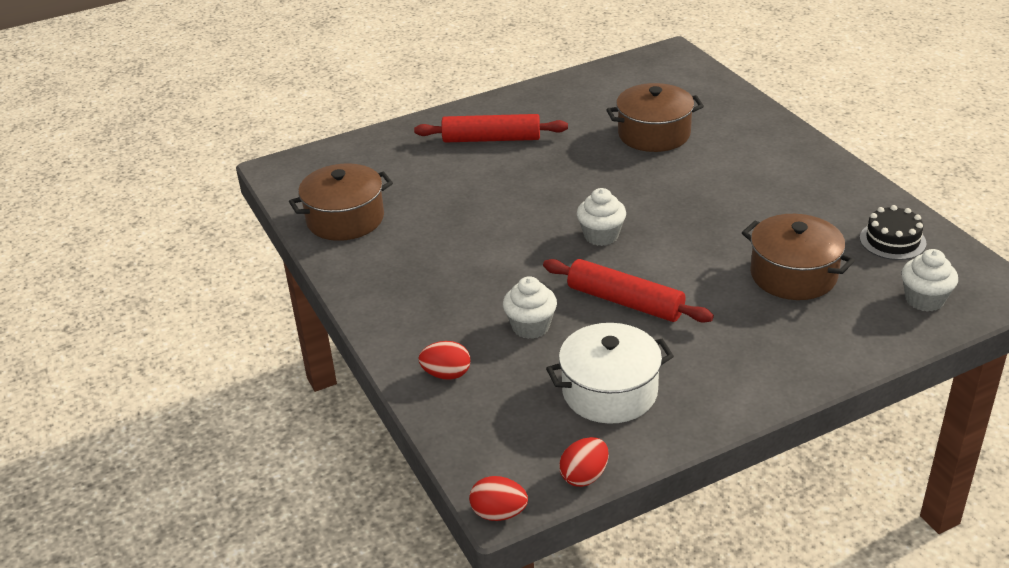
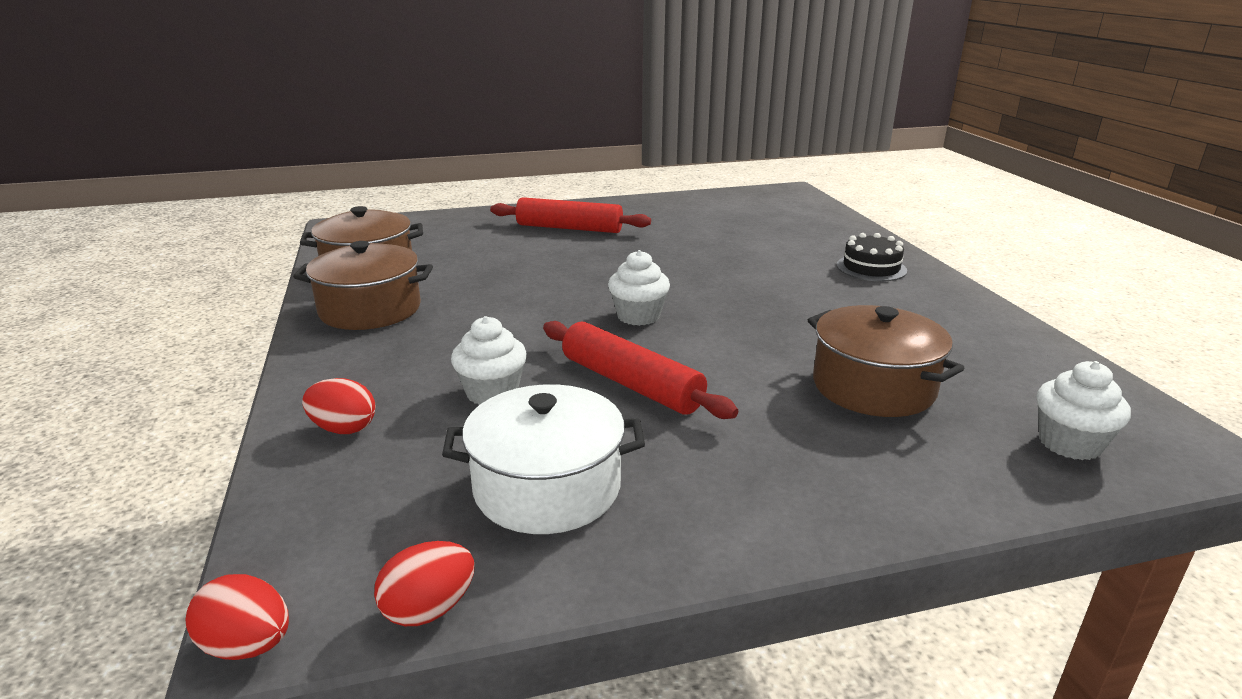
camera: 10 degrees right, 10 degrees down
brown pot [606,83,704,152] -> brown pot moved to [293,241,433,330]
black cake [860,205,927,260] -> black cake moved to [837,233,907,281]

